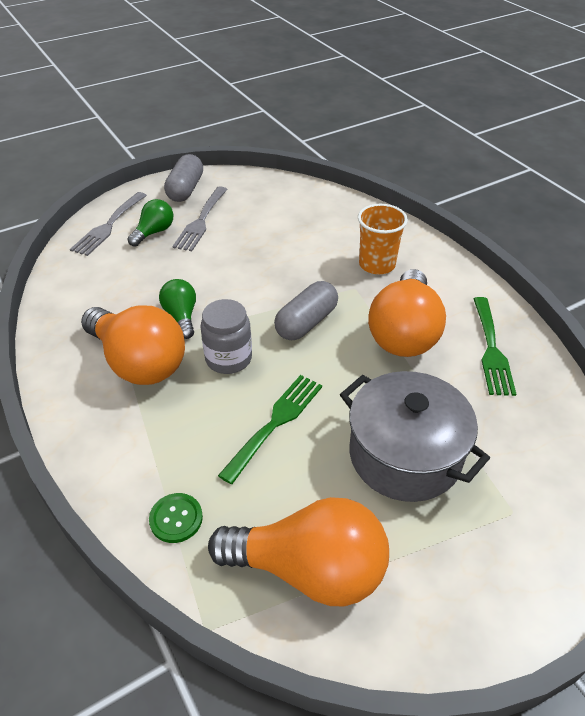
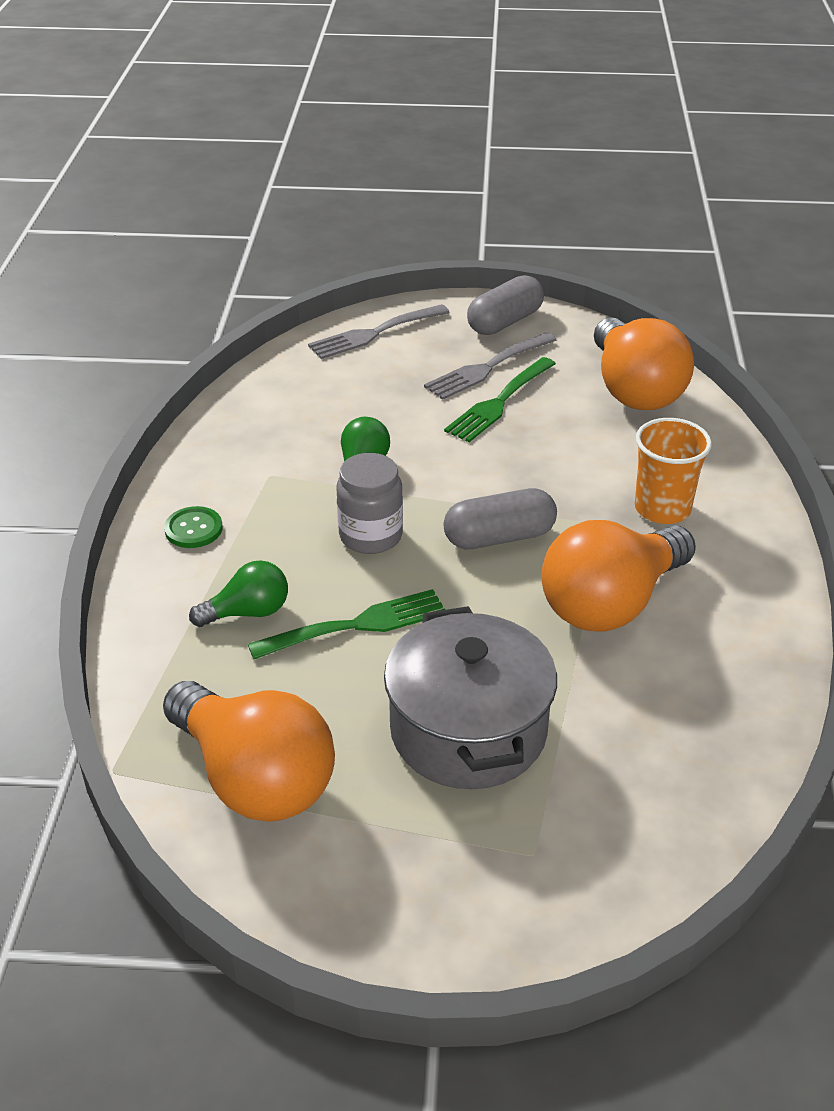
camera: 35 degrees right, 5 degrees down
orange light bulb [81,305,185,385] -> orange light bulb moved to [594,318,694,410]
green light bulb [128,199,173,247] -> green light bulb moved to [189,560,288,627]
green button [149,493,203,543] -> green button moved to [164,506,223,548]
green fork [474,297,516,396] -> green fork moved to [444,357,556,442]

